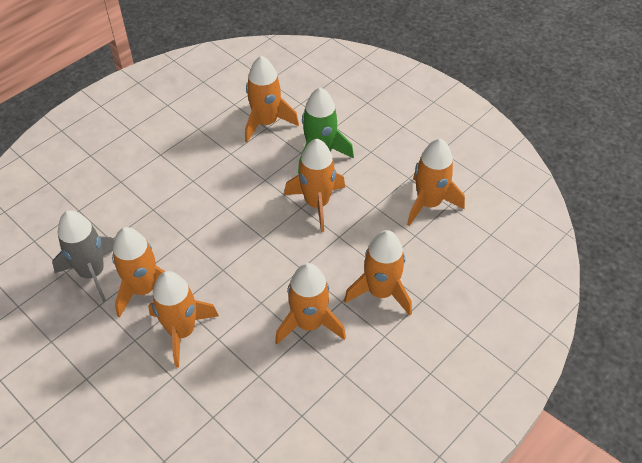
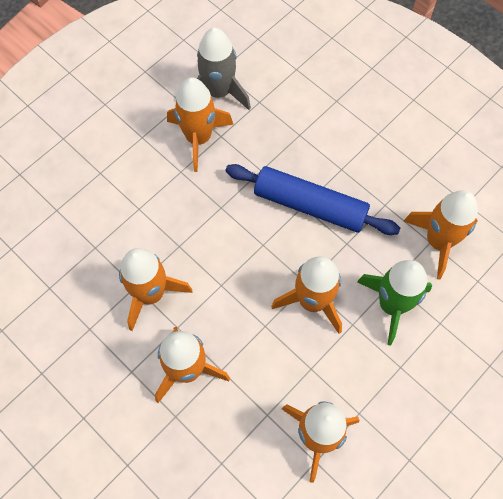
camera: 90 degrees right, 15 degrees up
orange rocket [148,271,219,368] -> none
none -> blue rolling pin [225,164,400,235]

